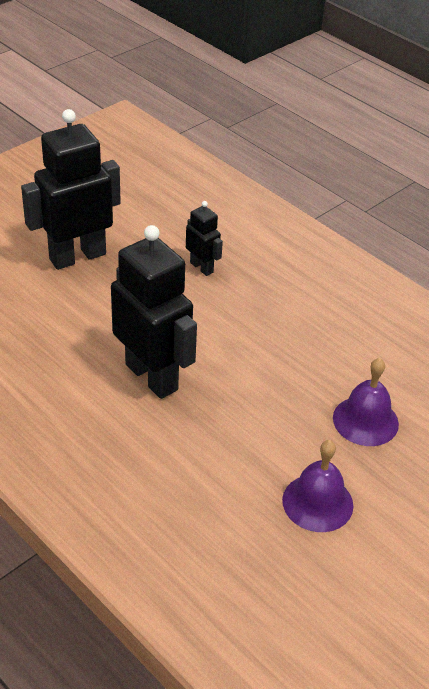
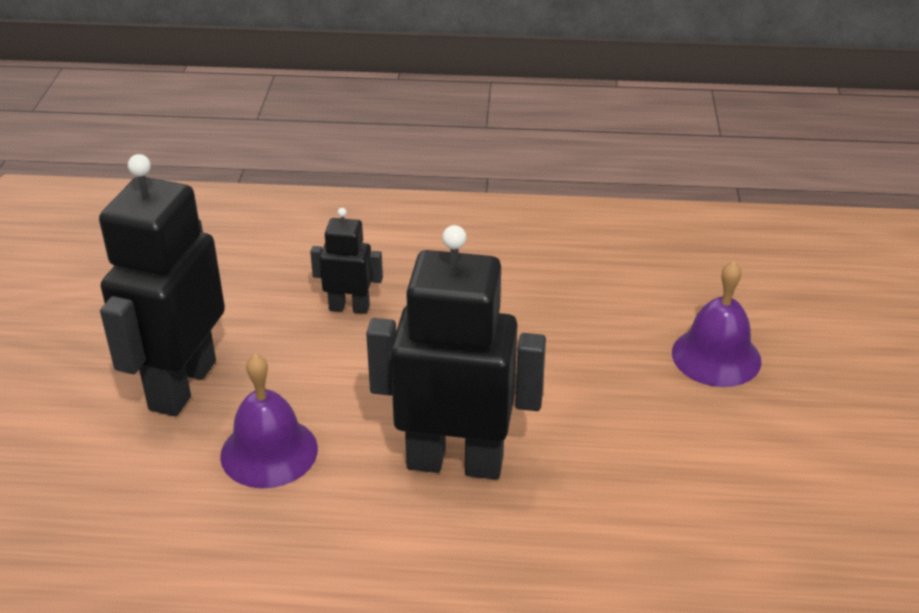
camera: 40 degrees left, 5 degrees down
purple bell [282,440,353,532] -> purple bell moved to [220,354,318,489]

